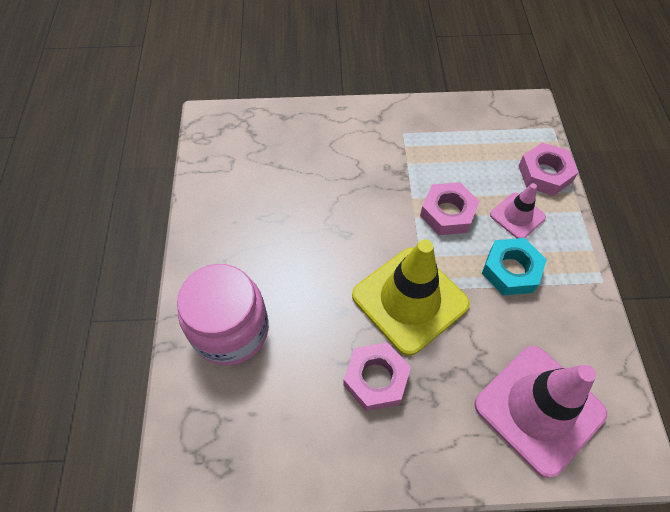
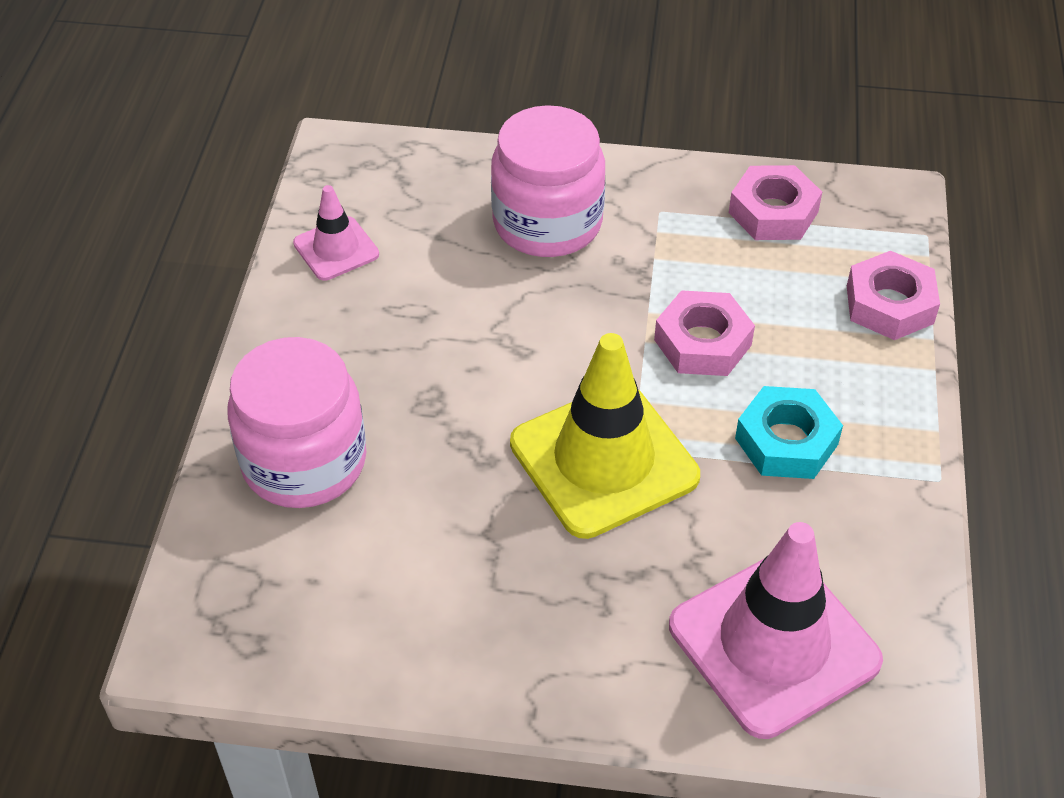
camera: 10 degrees right, 10 degrees down
pink nut [343,342,411,411] -> pink nut moved to [729,165,822,240]
pink traffic cone [490,183,546,238] -> pink traffic cone moved to [293,185,379,281]
none -> pink jar [491,105,605,257]

